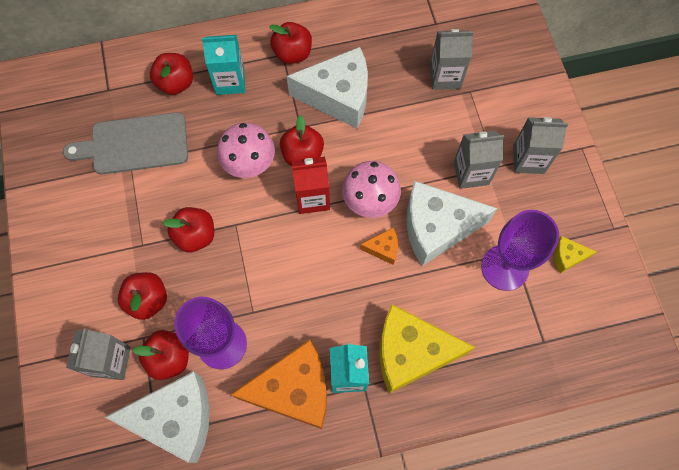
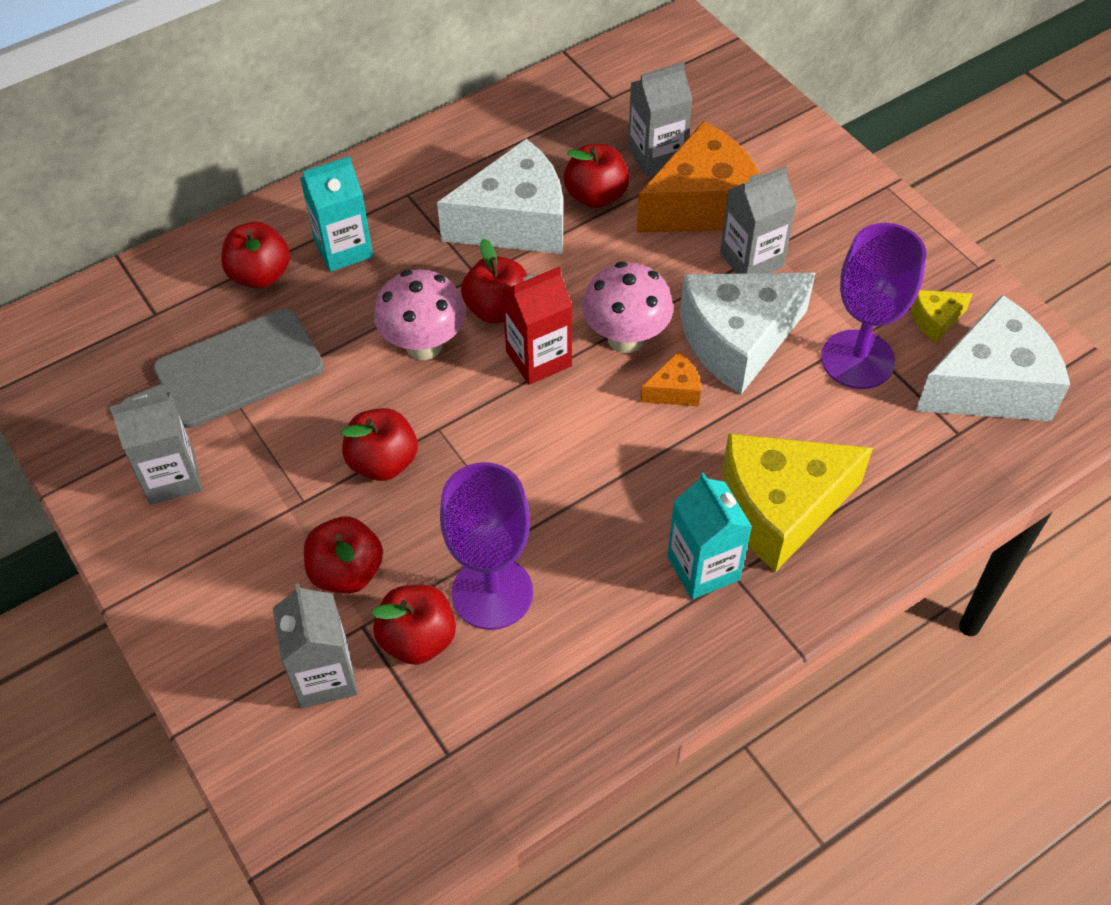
camera: 20 degrees left, 15 degrees down
white cheese [105,371,210,463] -> white cheese moved to [915,295,1070,421]
orange cheese [230,340,327,429] -> orange cheese moved to [637,121,760,233]
red apple [269,22,312,64] -> red apple moved to [564,144,629,208]
grey carton [513,117,568,174] -> grey carton moved to [110,392,202,505]

